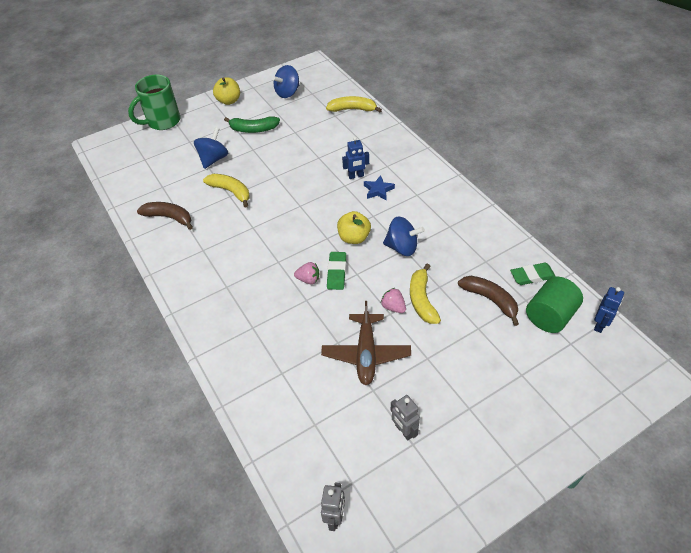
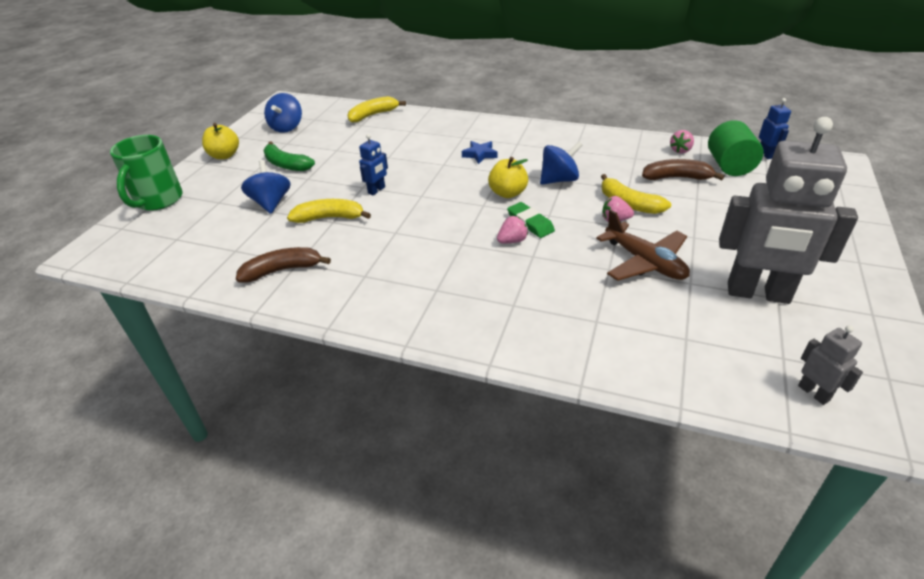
camera: 40 degrees left, 10 degrees down
green banana [224,116,280,133] -> green banana turned 75 degrees clockwise [263,141,315,171]
blue robot [342,137,369,179] -> blue robot moved to [359,134,388,195]
grey robot [391,395,420,440] -> grey robot [719,117,858,304], size x2.36
green eraser [510,263,556,285] -> pink strawberry [670,130,694,154]

